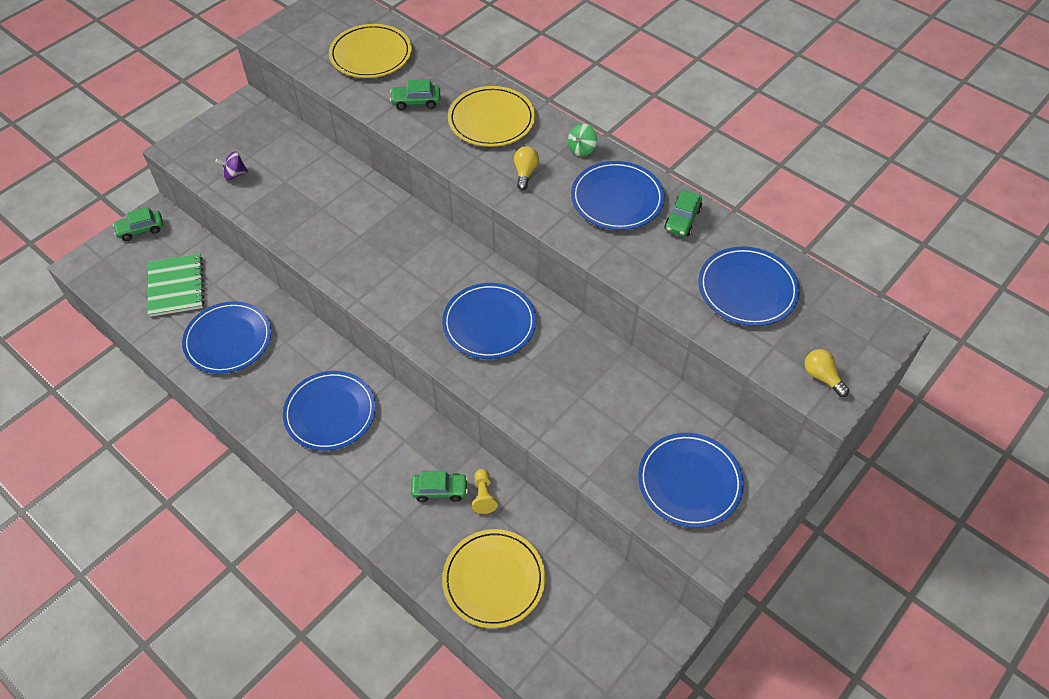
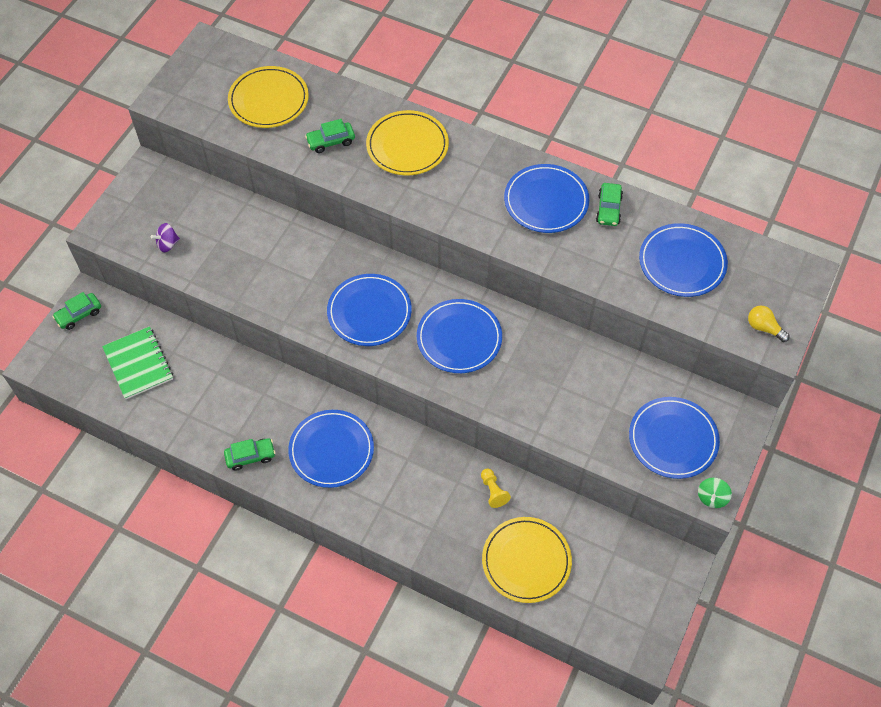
camera: 15 degrees left, 5 degrees up
blue plate [182,301,271,374] -> blue plate moved to [327,274,412,346]
green car [411,471,468,502] -> green car moved to [224,438,275,471]
yellow light bulb [514,146,539,190] -> none
green spinning top [568,123,597,156] -> green spinning top moved to [698,478,732,508]

